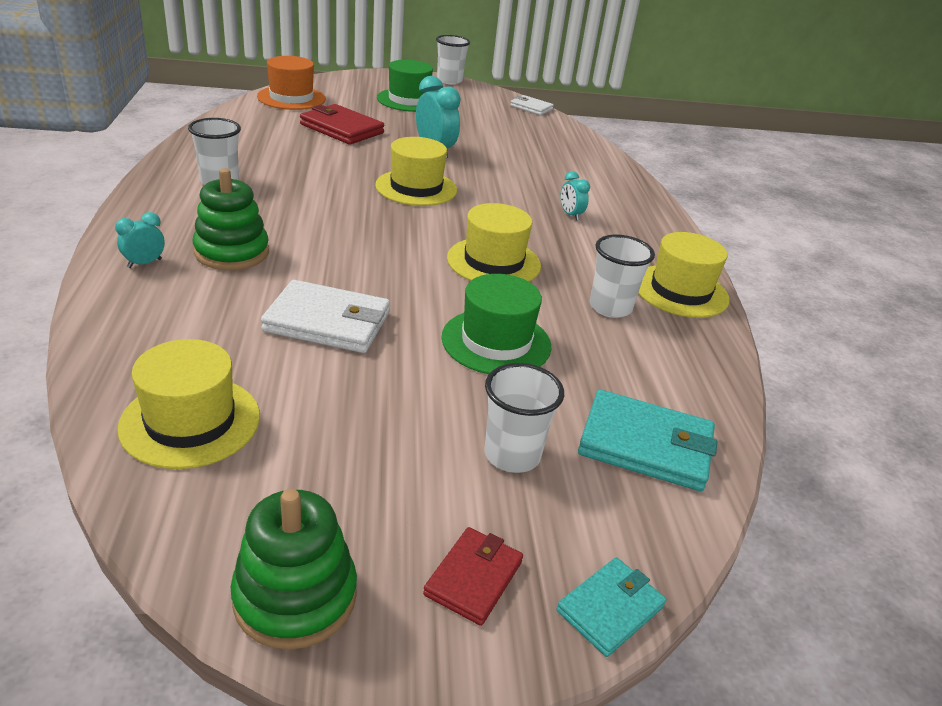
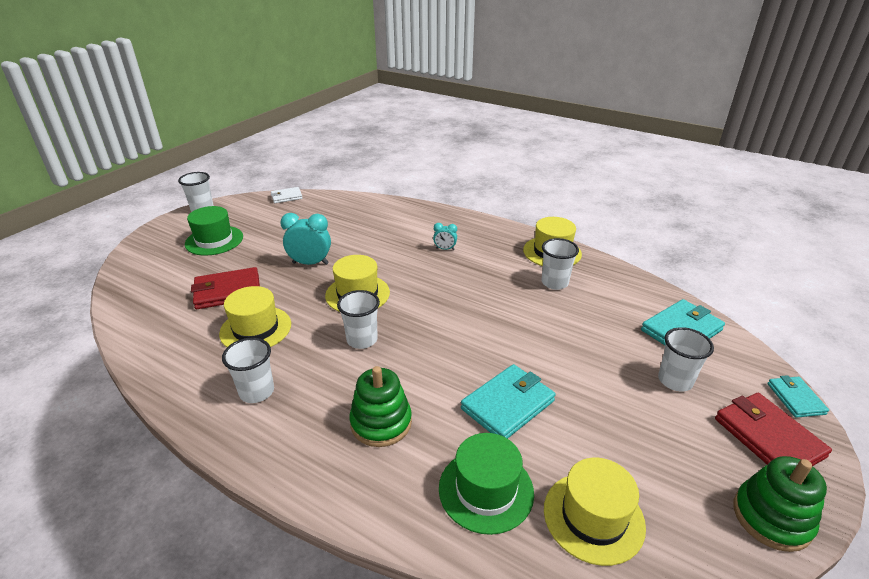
camera: 50 degrees left, 0 degrees up
turquoise clock [115,212,165,268] -> none
orange hat [257,56,326,110] -> none
white wallet [261,280,390,353] -> turquoise wallet [461,364,556,439]
red wallet [423,527,523,626] -> red wallet [715,393,832,466], size x1.68
green hat [441,274,552,374] -> green hat moved to [439,433,534,535]
yellow hat [447,203,541,282] -> yellow hat moved to [219,286,291,347]
none -> white cup [337,290,380,349]

